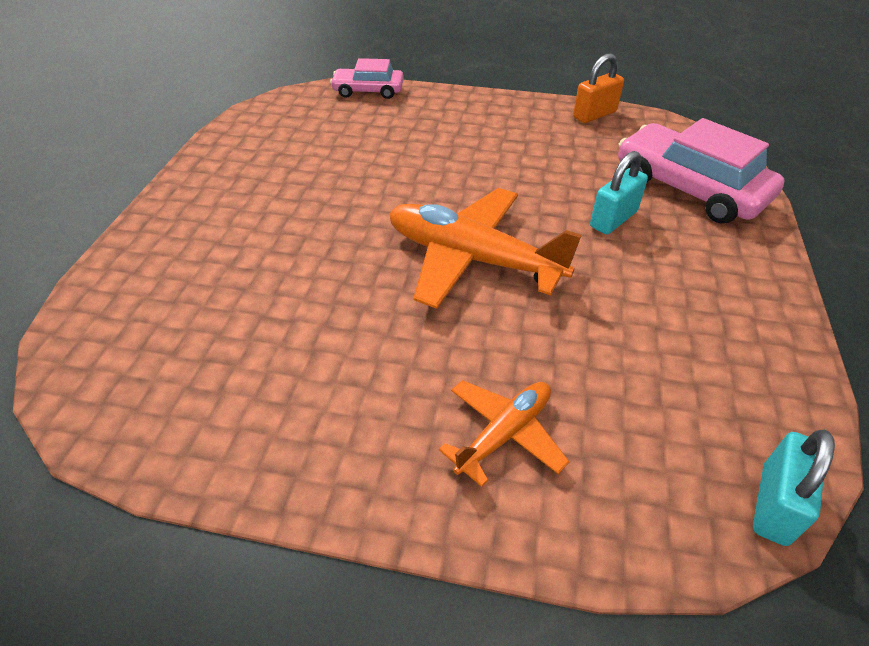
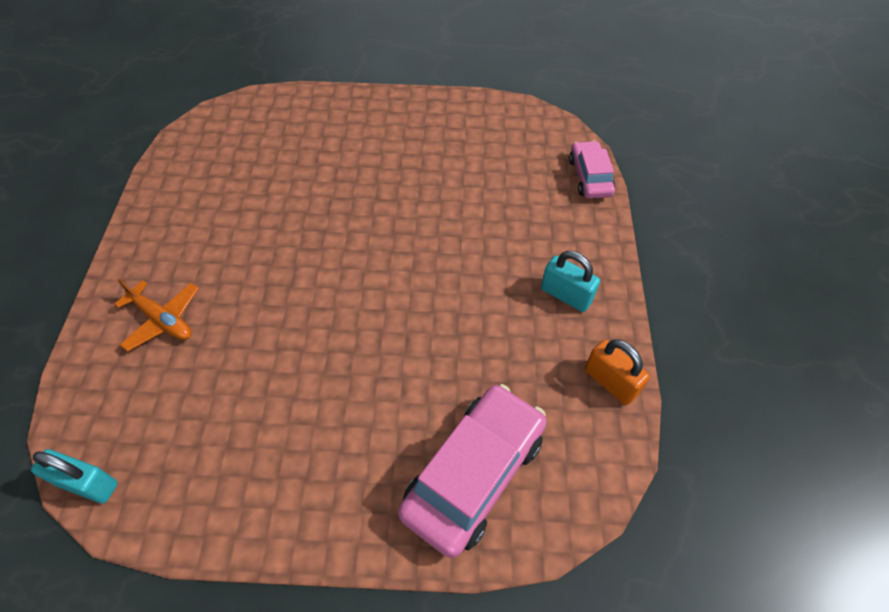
camera: 80 degrees right, 10 degrees up
orange plane [389,188,582,309] -> none
turquoise padlock [590,151,648,234] -> turquoise padlock moved to [541,251,600,312]

